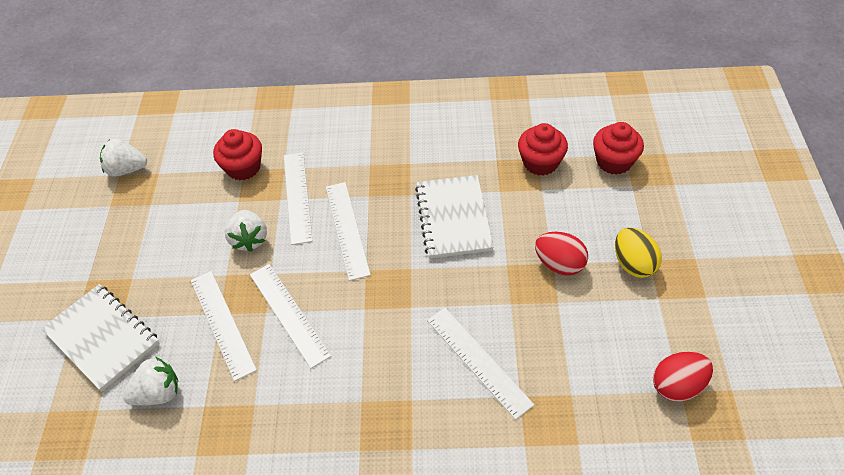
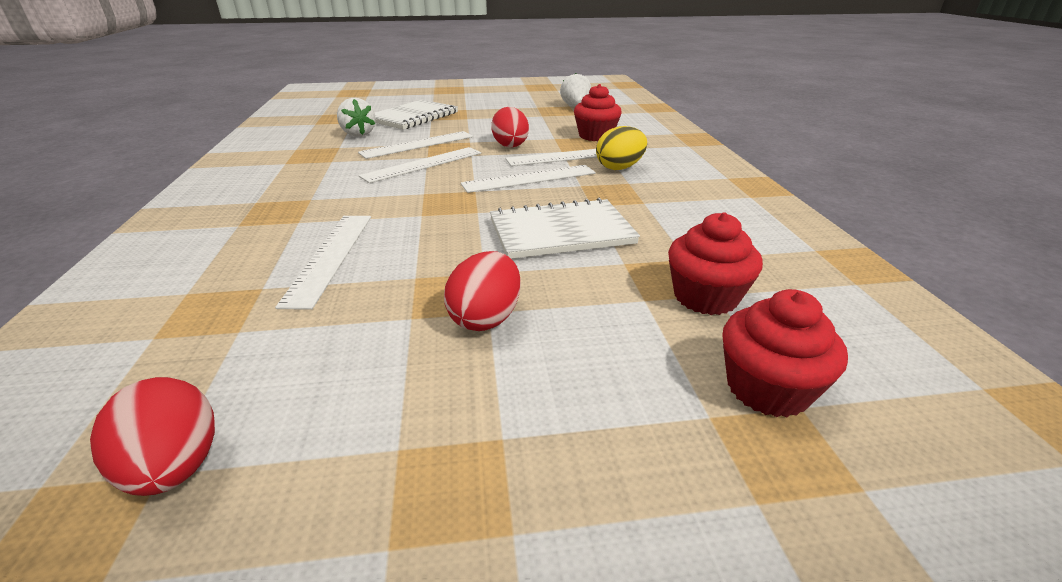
camera: 80 degrees right, 20 degrees down
white strawberry [225,210,267,252] -> red egg [491,107,529,148]
white ruler [427,308,534,420] -> white ruler turned 45 degrees counterclockwise [275,216,371,310]
yellow egg [615,227,662,278] -> yellow egg moved to [596,126,647,170]

